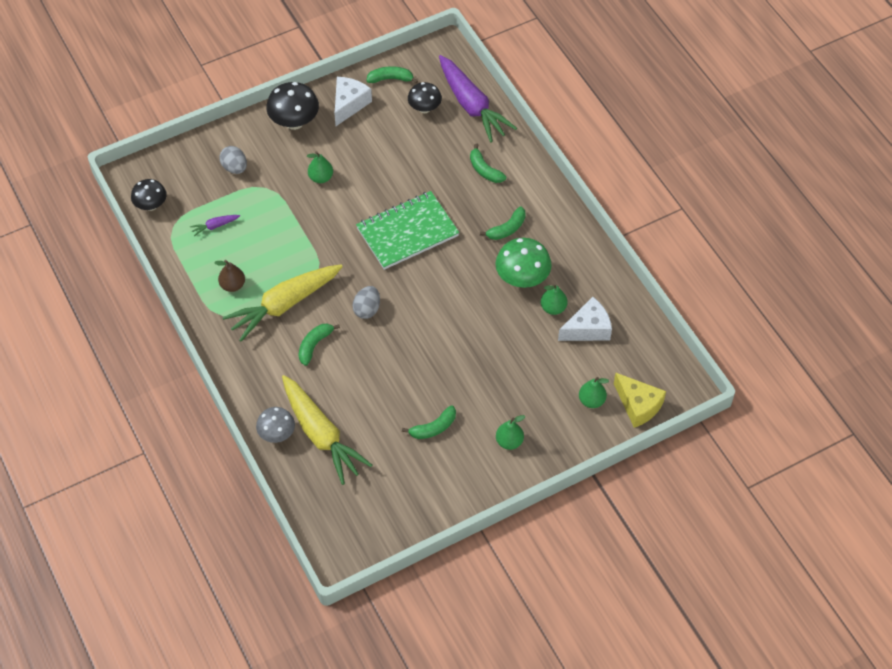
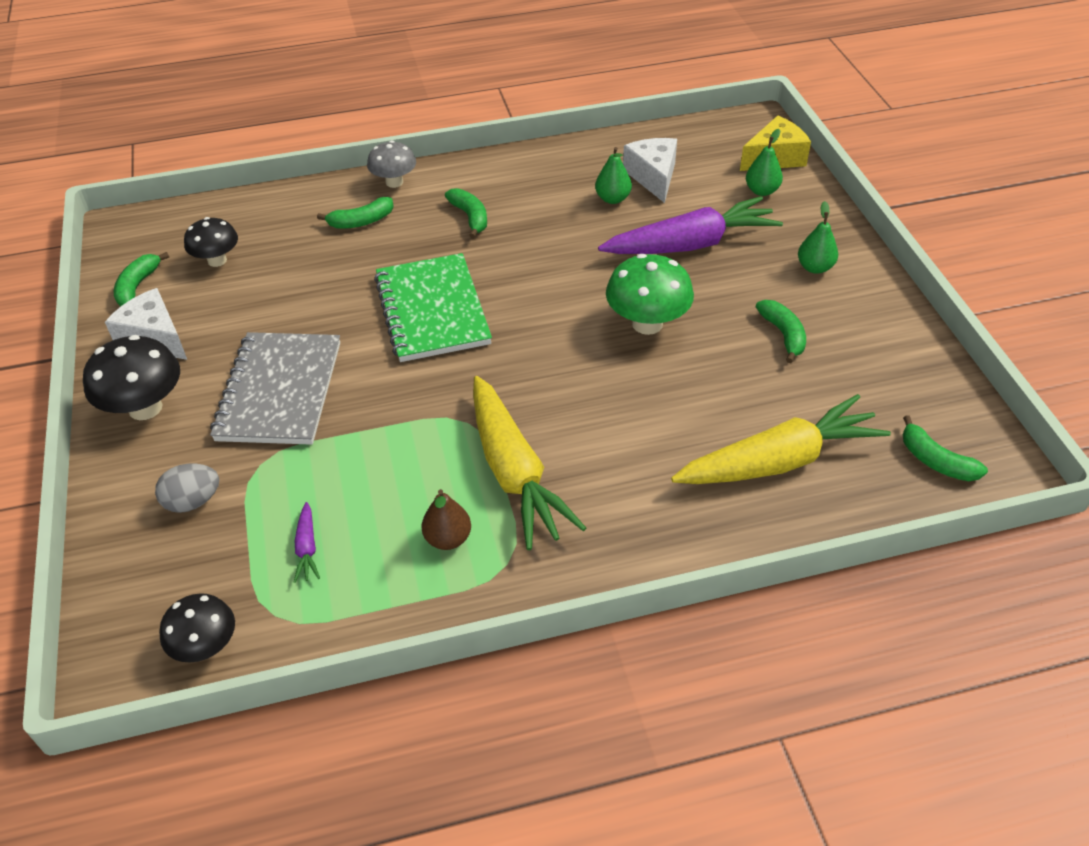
camera: 75 degrees left, 10 degrees down
grey mushroom [256,407,295,443] -> grey mushroom moved to [367,141,416,188]
green banana [299,324,340,366] -> green banana moved to [903,415,988,481]
green pear [307,151,333,183] -> grey notebook [210,332,340,445]
grey egg [352,286,380,319] -> none
purple carrot [439,55,517,142] -> purple carrot moved to [598,196,783,254]
green mushroom [495,238,552,288] -> green mushroom moved to [606,254,694,335]

